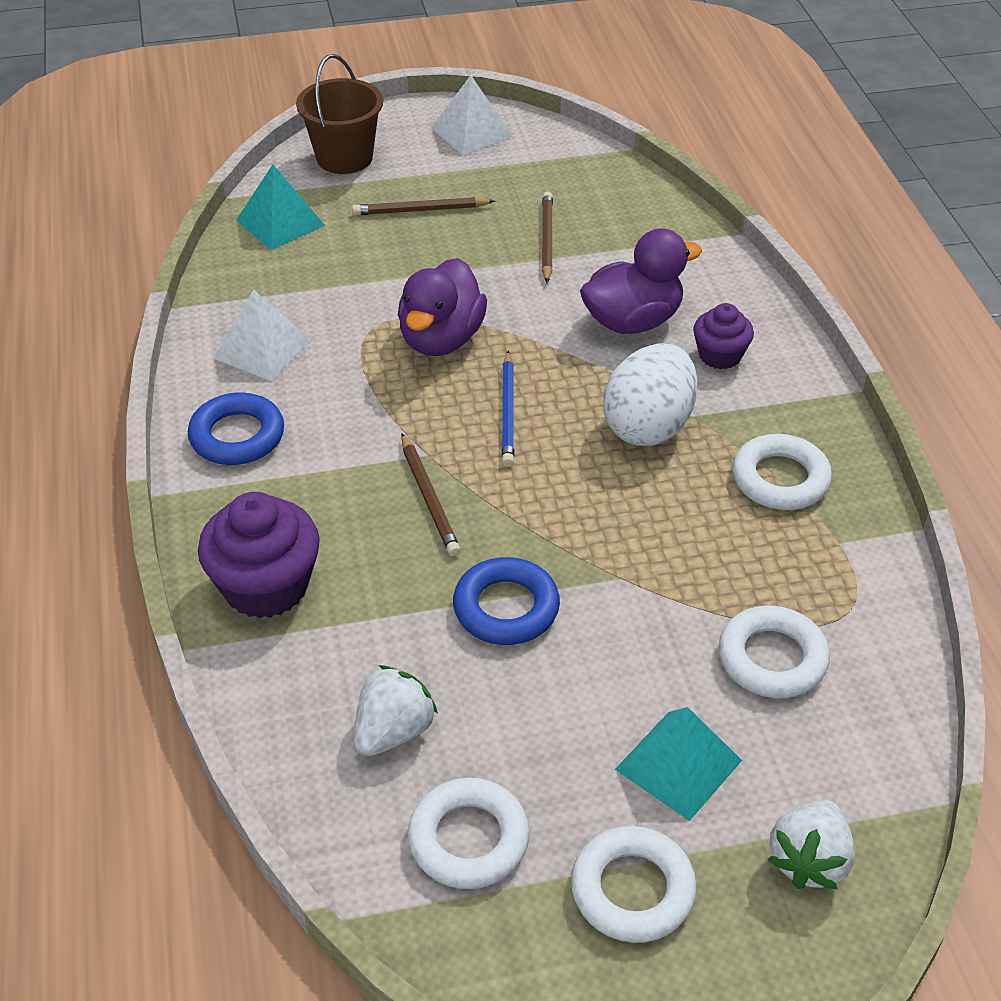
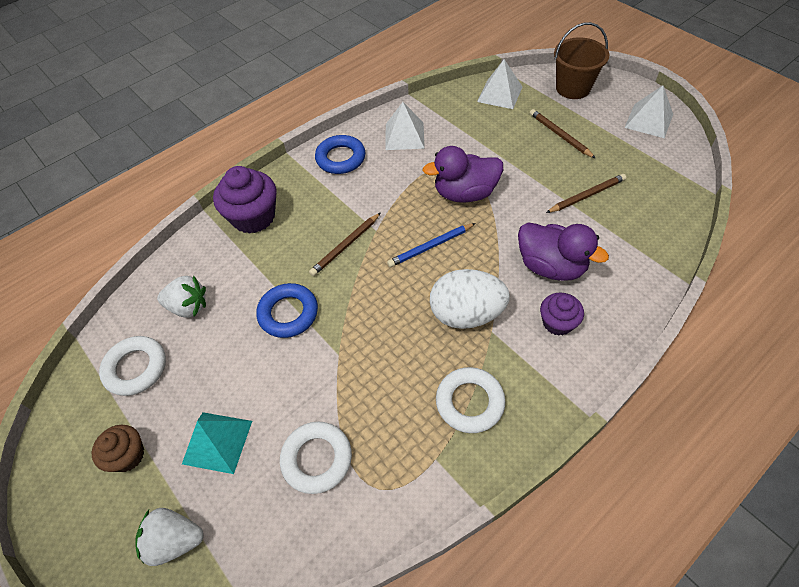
camera: 65 degrees right, 10 degrees up
turquoise pyramid [236,164,325,250] -> white pyramid [477,59,523,109]
white ring [571,826,697,943] -> brown cupcake [92,425,144,472]

